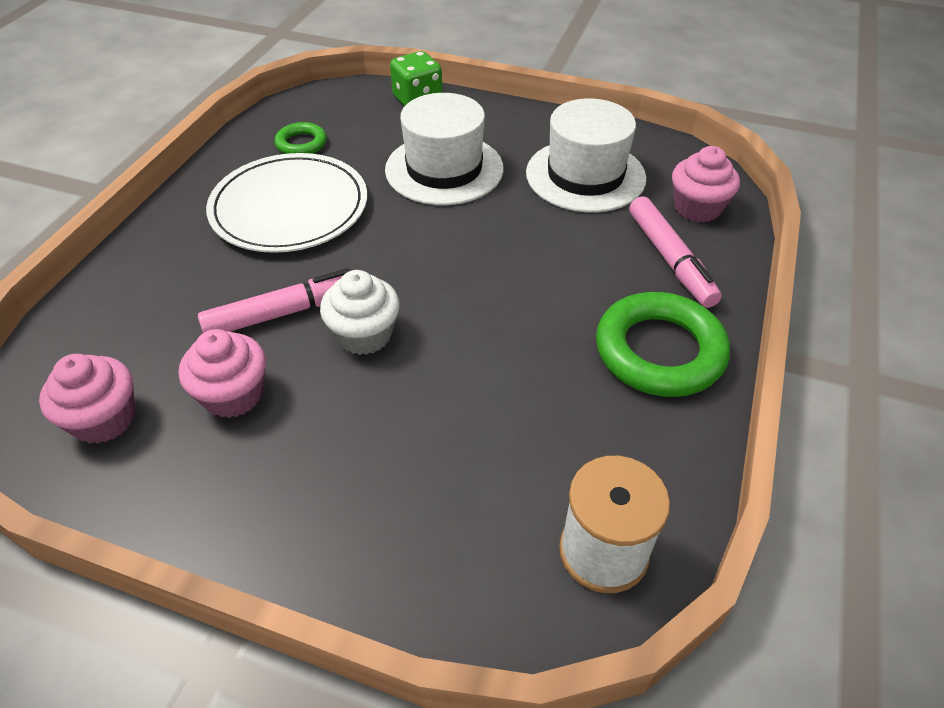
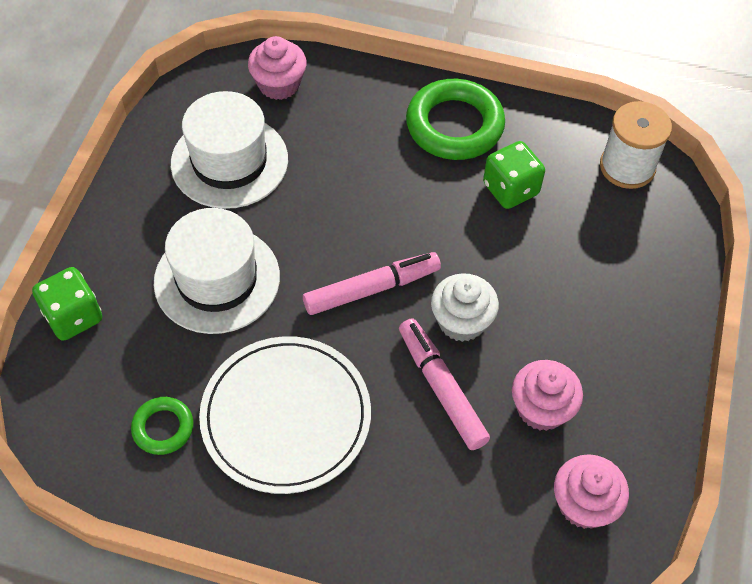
camera: 95 degrees left, 10 degrees up
pink marker [629,196,722,308] -> pink marker moved to [303,252,441,315]
none -> green dice [483,141,545,209]

